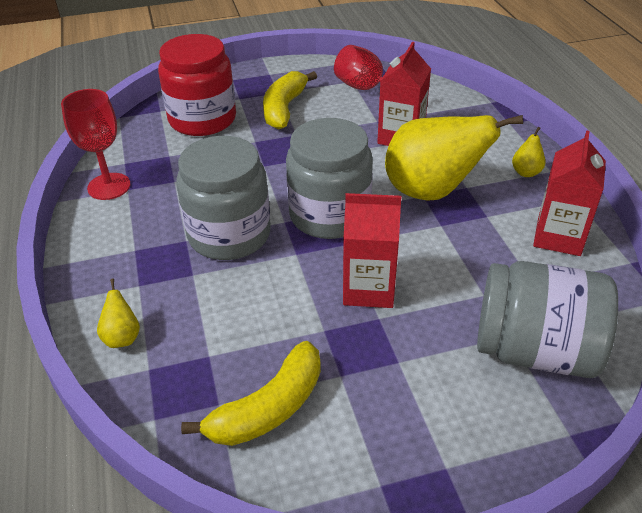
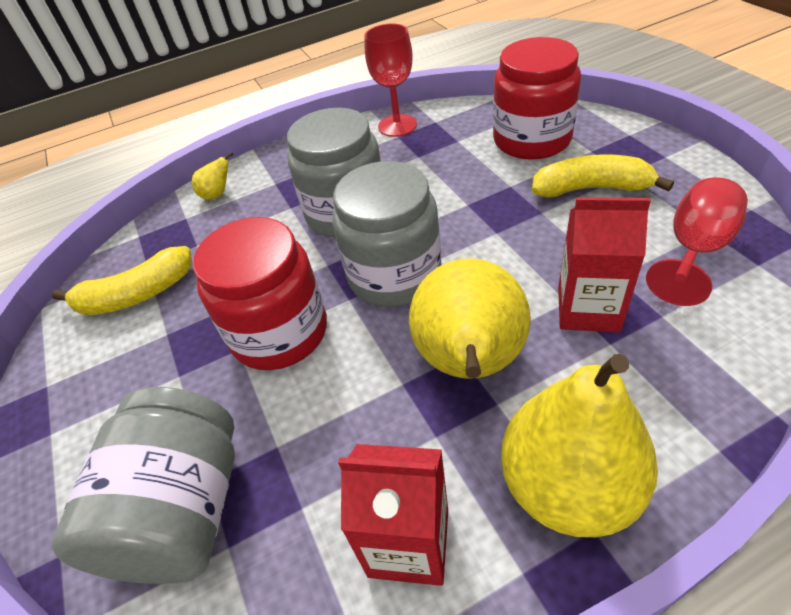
camera: 85 degrees right, 5 degrees up
yellow banana [181,341,321,446] -> yellow banana turned 60 degrees counterclockwise [52,246,192,315]
red carton [343,193,401,308] -> red jar [193,217,327,370]
yellow pear [512,127,546,177] -> yellow pear [501,354,658,537], size x2.47

